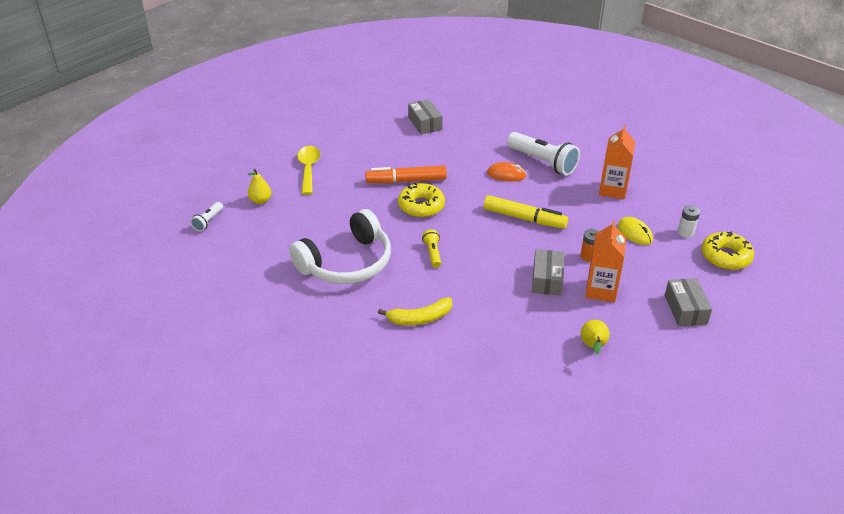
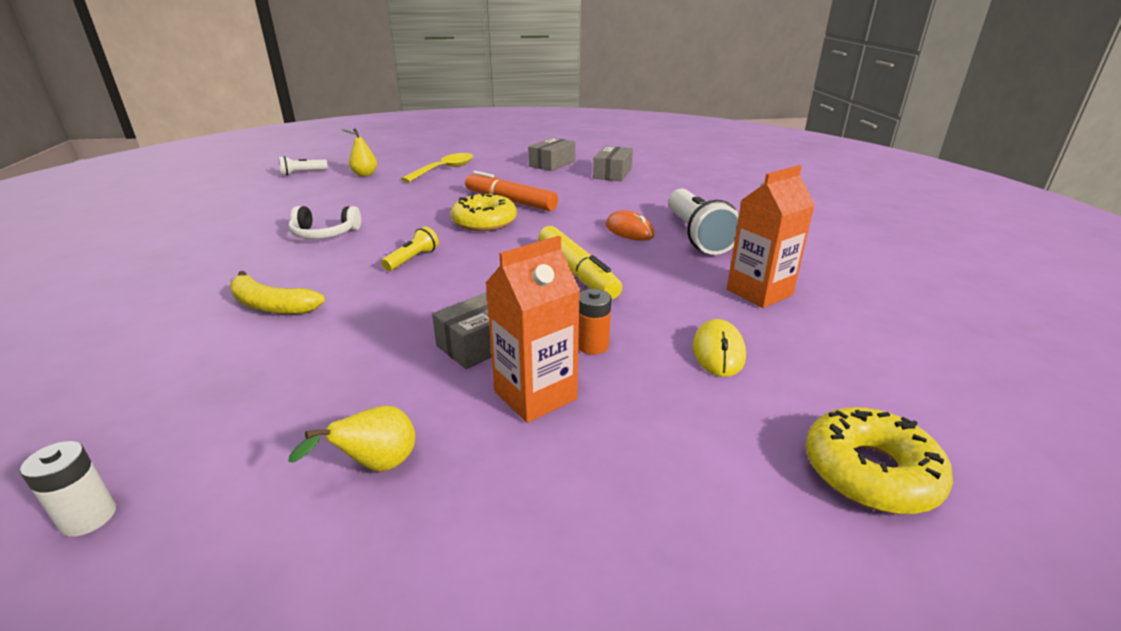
camera: 40 degrees right, 10 degrees down
white headphones [289,209,391,284] -> white headphones [289,206,361,239], size x0.52
grey box [665,278,712,326] -> grey box moved to [528,138,576,171]
white battery [678,205,700,238] -> white battery moved to [20,441,116,537]

